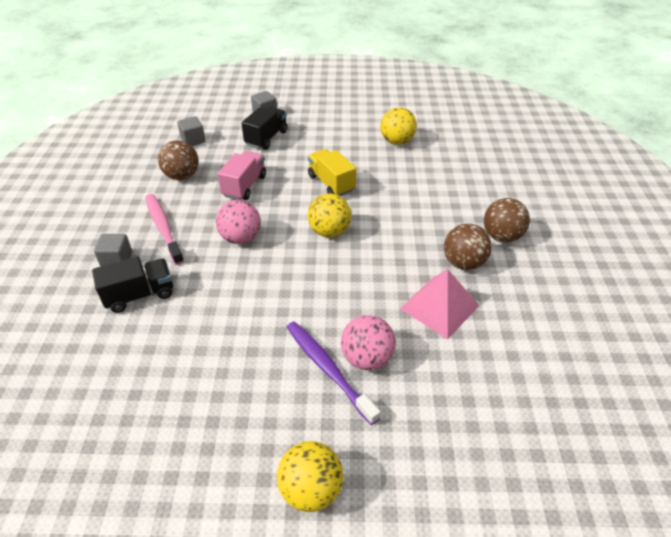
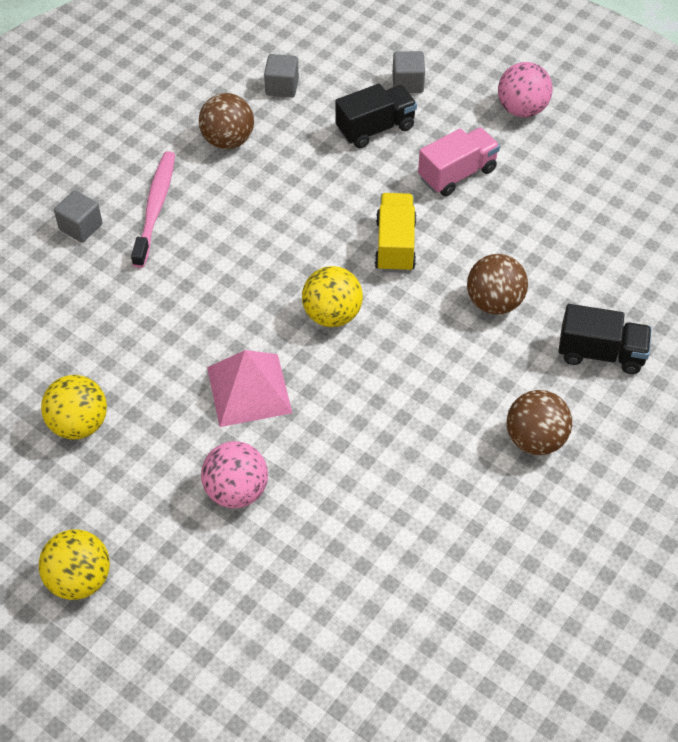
camera: 35 degrees right, 10 degrees up
black truck [92,256,173,313] -> black truck moved to [559,304,652,374]
pink ball [216,200,261,244] -> pink ball moved to [498,62,553,117]
pink truck [217,151,266,200] -> pink truck moved to [418,127,500,196]
purple toothbrush [287,321,380,425] -> none
yellow ball [380,107,417,145] -> yellow ball moved to [41,375,107,439]
pink pyramid [400,269,480,340] -> pink pyramid moved to [207,350,292,427]
brown ball [444,224,492,270] -> brown ball moved to [467,254,528,315]

